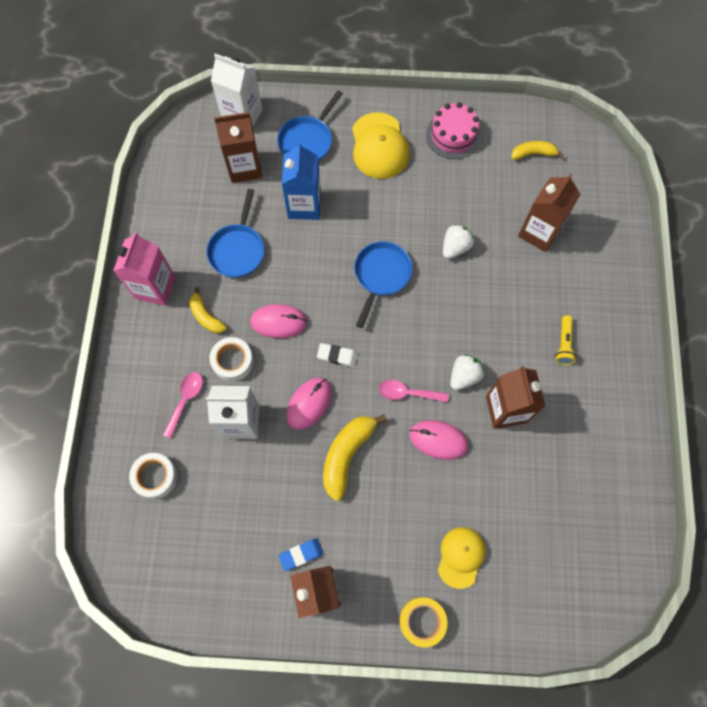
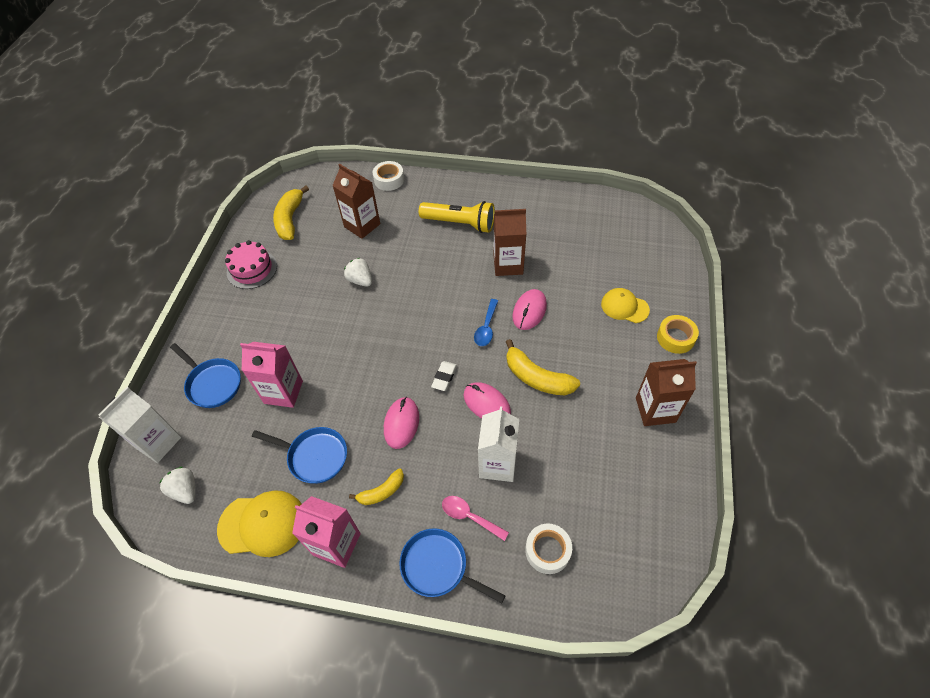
camera: 80 degrees left, 15 degrees down
white tape [210,337,254,382] -> white tape moved to [372,161,404,191]
brown carton [214,112,262,183] -> none
blue eraser [278,538,324,571] -> none
blue carton [282,142,321,220] -> pink carton [240,342,303,408]
yellow cap [352,112,410,179] -> yellow cap moved to [217,490,302,557]
blue pan [354,241,412,328] -> blue pan moved to [399,528,505,603]
pink spoon [379,380,449,402] -> blue spoon [474,299,498,346]
white strawberry [450,354,484,390] -> white strawberry moved to [159,467,196,504]
yellow banana [512,141,564,160] -> yellow banana [273,185,309,240], size x1.65
yellow flashlight [555,315,577,365] -> yellow flashlight [419,201,495,233], size x1.92

